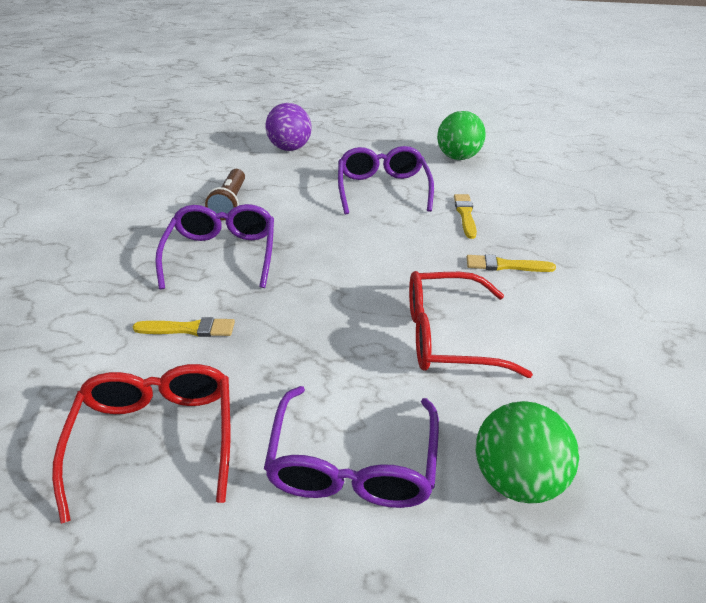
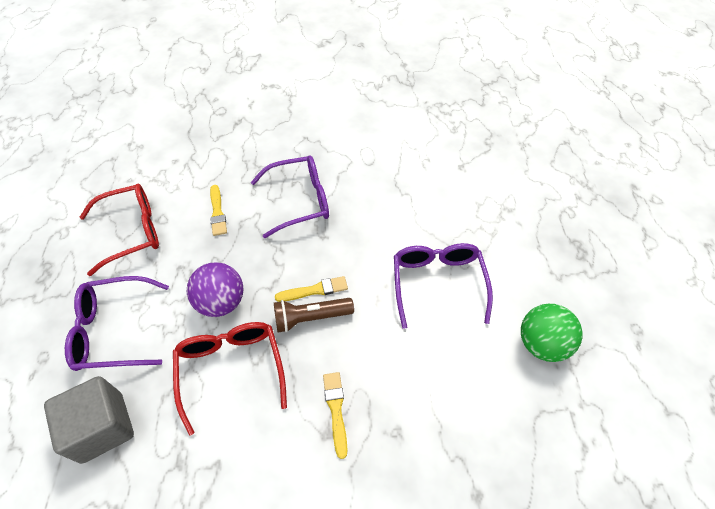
camera: 75 degrees right, 15 degrees up
brown flashlight [205,169,245,220] -> brown flashlight moved to [274,298,354,333]
purple ball [266,103,312,151] -> purple ball moved to [187,262,244,317]
purple glasses [338,146,434,214] -> purple glasses turned 75 degrees counterclockwise [394,243,493,329]
yellow brush [454,194,477,239] -> yellow brush moved to [275,276,348,302]
green ball [476,401,579,504] -> grey cube [44,376,134,464]

